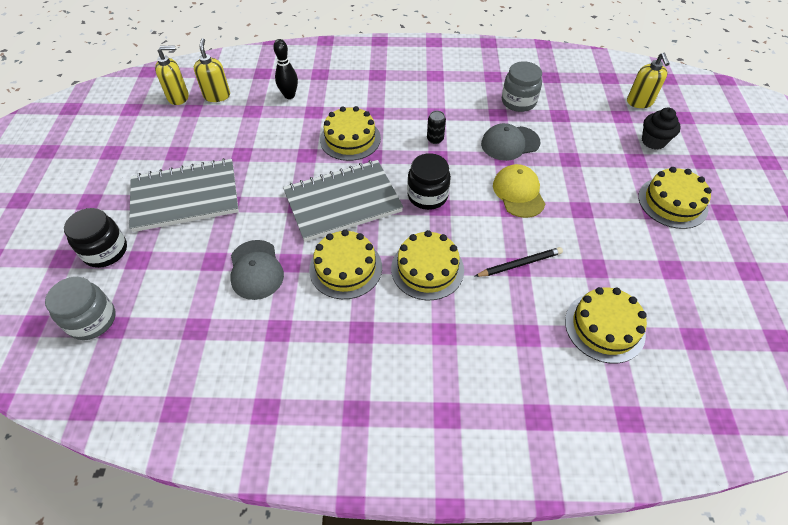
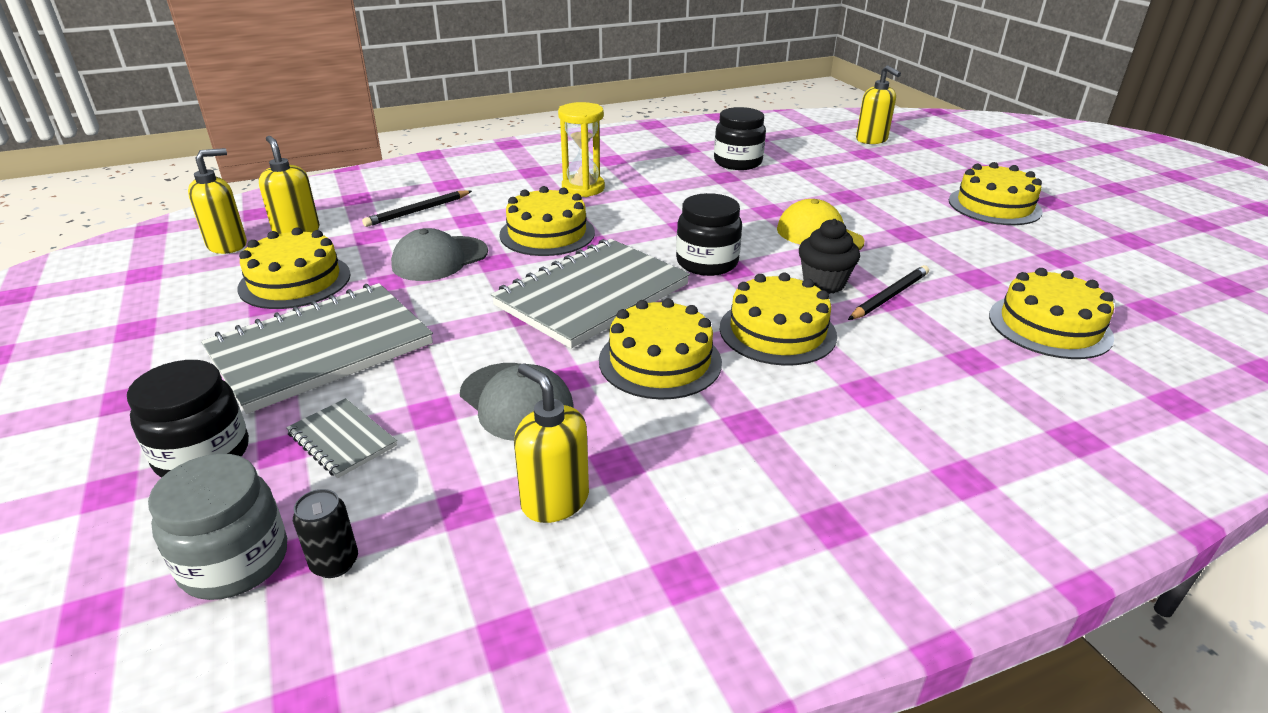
camera: 25 degrees left, 20 degrees down
black bowling pin [273,39,298,99] -> black pencil [362,190,472,227]
black can [427,111,446,144] -> black can moved to [293,489,358,578]
grey cap [481,123,541,161] -> grey cap moved to [391,228,488,281]
grey jar [502,61,542,112] -> black jar [714,107,766,170]
black cupcake [642,107,681,150] -> black cupcake moved to [799,219,860,294]
none -> yellow cake [238,227,351,309]
none -> grey notebook [286,398,397,478]
none -> yellow soap dispenser [514,363,589,523]
none -> yellow hourglass [558,102,605,197]

